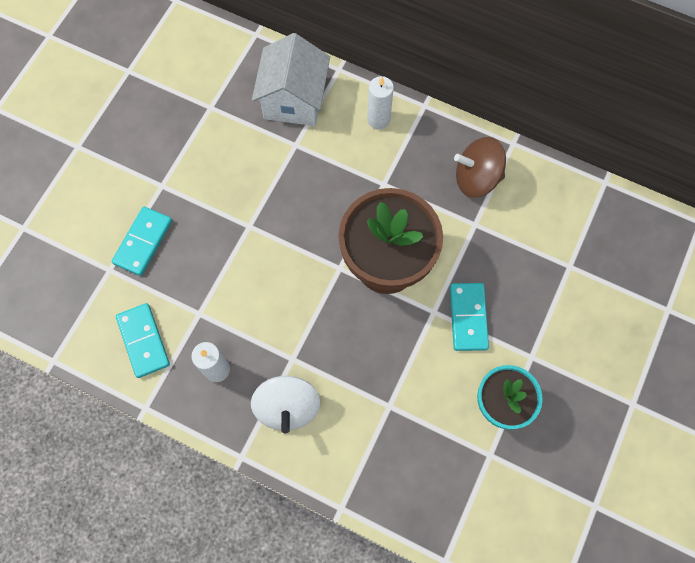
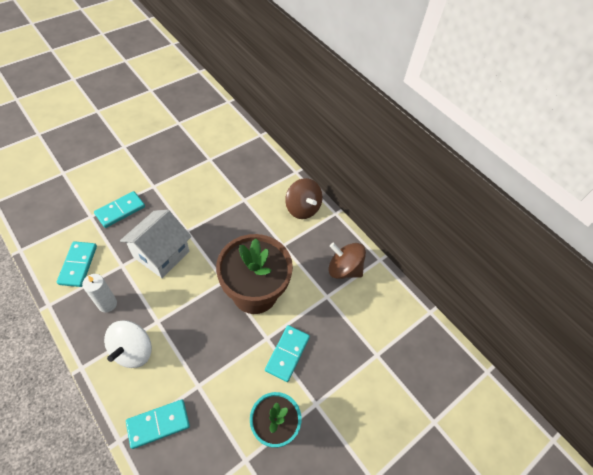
camera: 20 degrees right, 15 degrees down
white house [252,33,330,126] -> white house moved to [120,210,191,278]
white candle [367,76,394,130] -> brown spinning top [285,178,323,219]
none -> turquoise domino [126,400,190,449]

